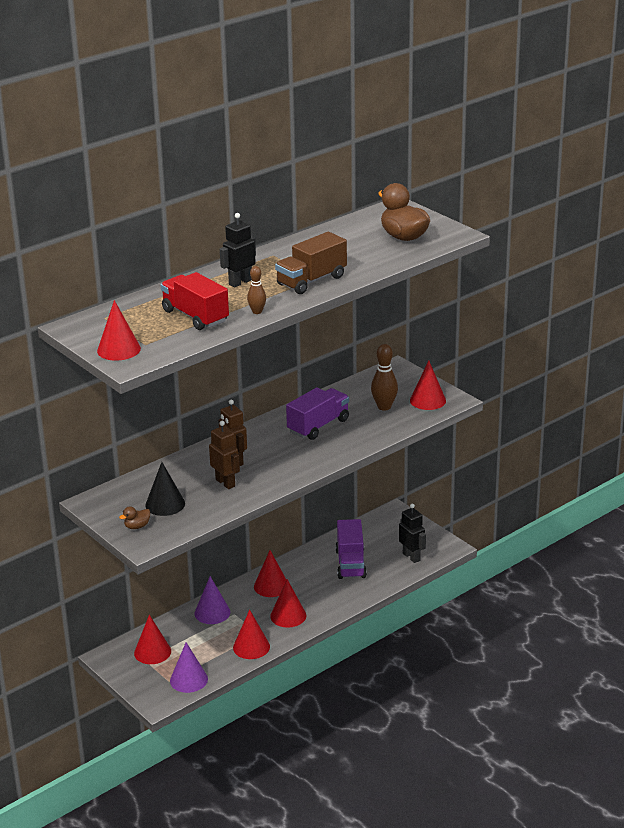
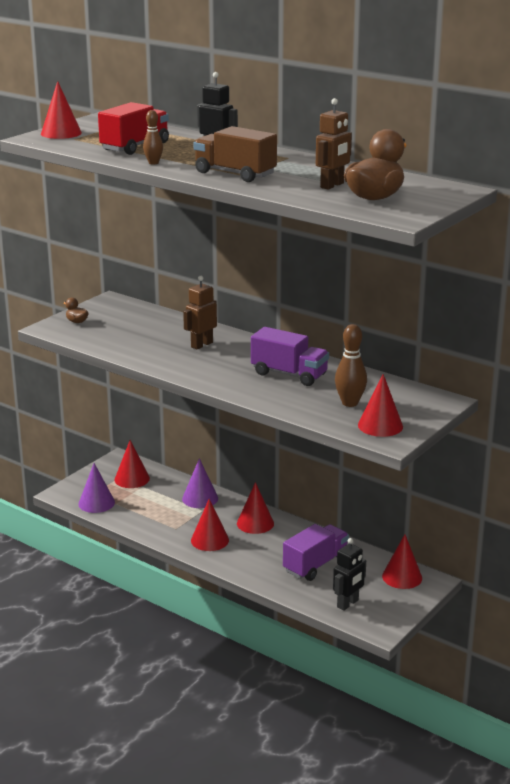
camera: 75 degrees right, 5 degrees down
black cone [145,462,185,516] -> none
brown robot [209,421,240,489] -> brown robot moved to [316,98,352,190]
red cone [233,610,270,659] -> red cone moved to [382,534,422,589]
purple truck [335,519,367,579] -> purple truck turned 150 degrees clockwise [283,524,349,581]

